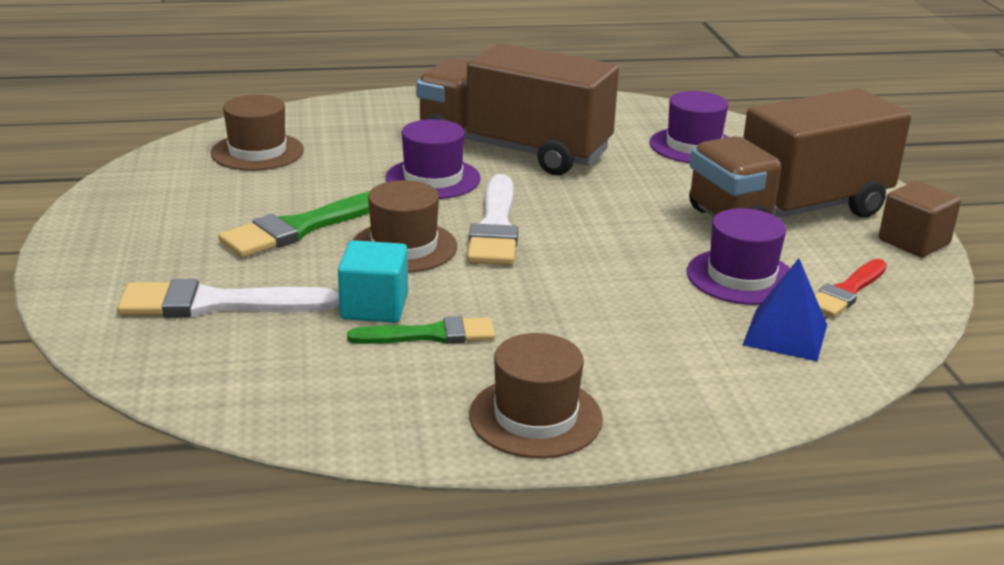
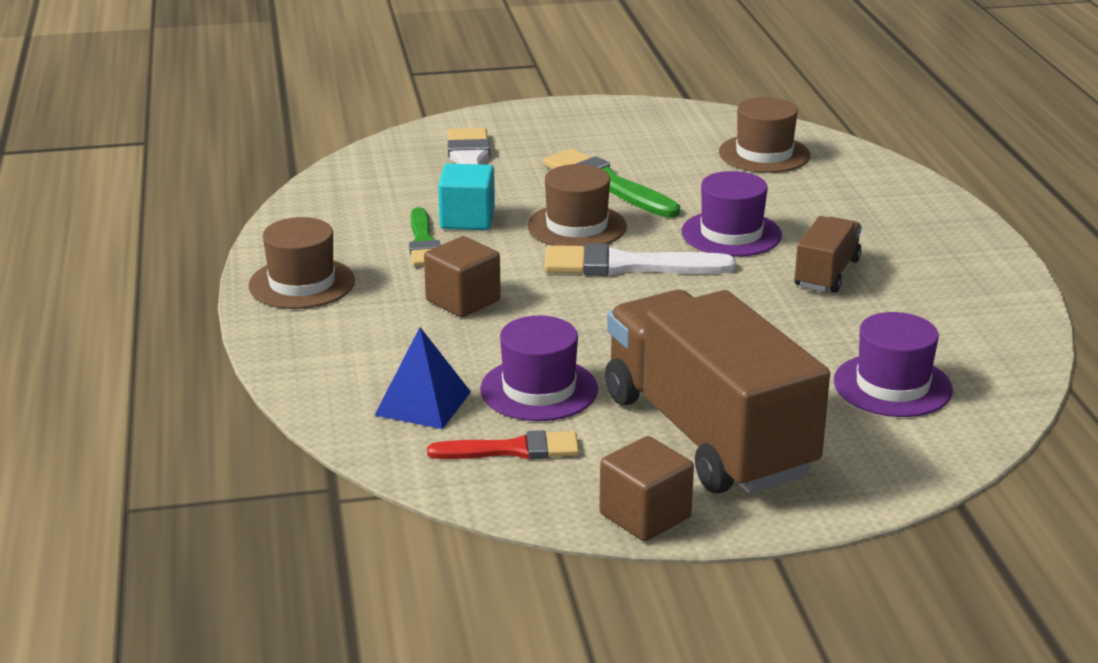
camera: 90 degrees right, 0 degrees up
brown truck [416,43,619,175] -> brown truck [794,216,862,293], size x0.47
red brush [815,259,887,317] -> red brush turned 135 degrees clockwise [427,430,579,460]
none -> brown cube [424,236,501,317]

